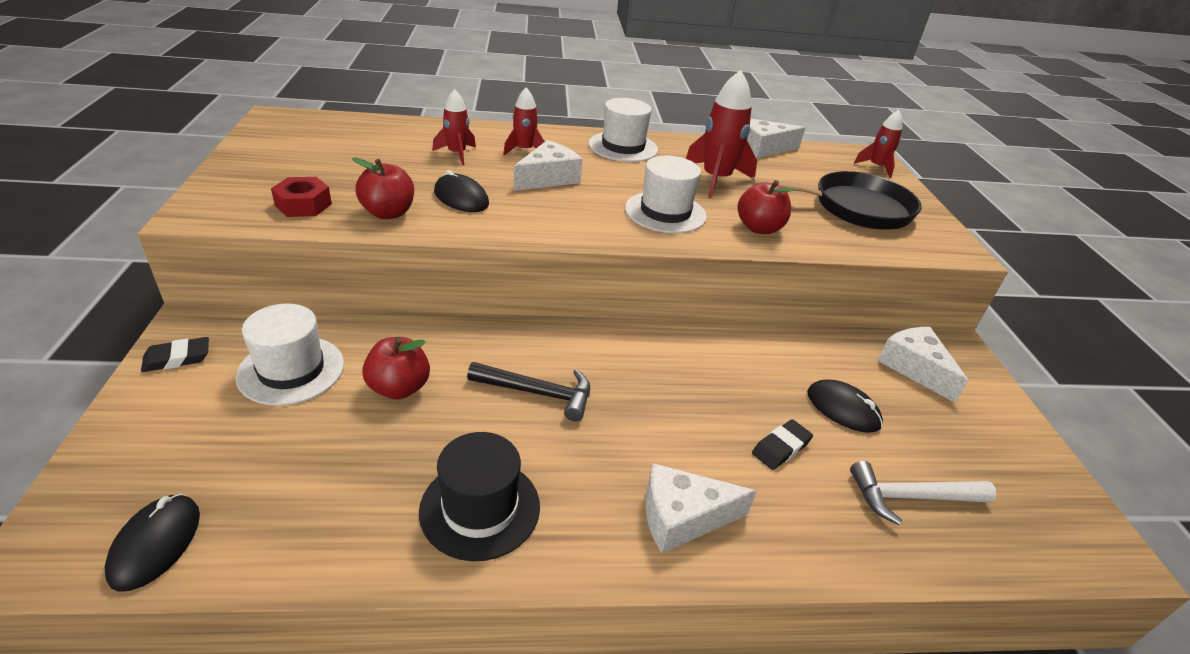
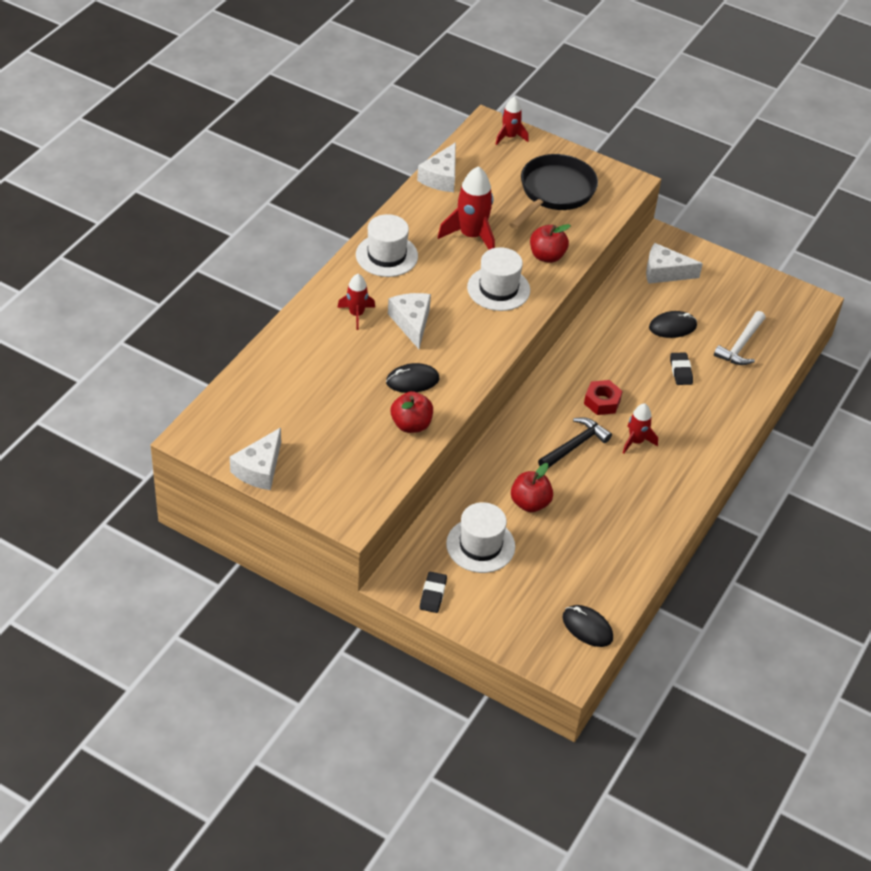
camera: 55 degrees left, 10 degrees up
red nut [271,177,332,217] -> red nut moved to [584,380,623,415]
black hat [419,432,540,561] -> none
red rocket [432,89,476,165] -> red rocket moved to [623,403,658,454]
white cheese [645,463,757,553] -> white cheese moved to [230,428,281,490]

